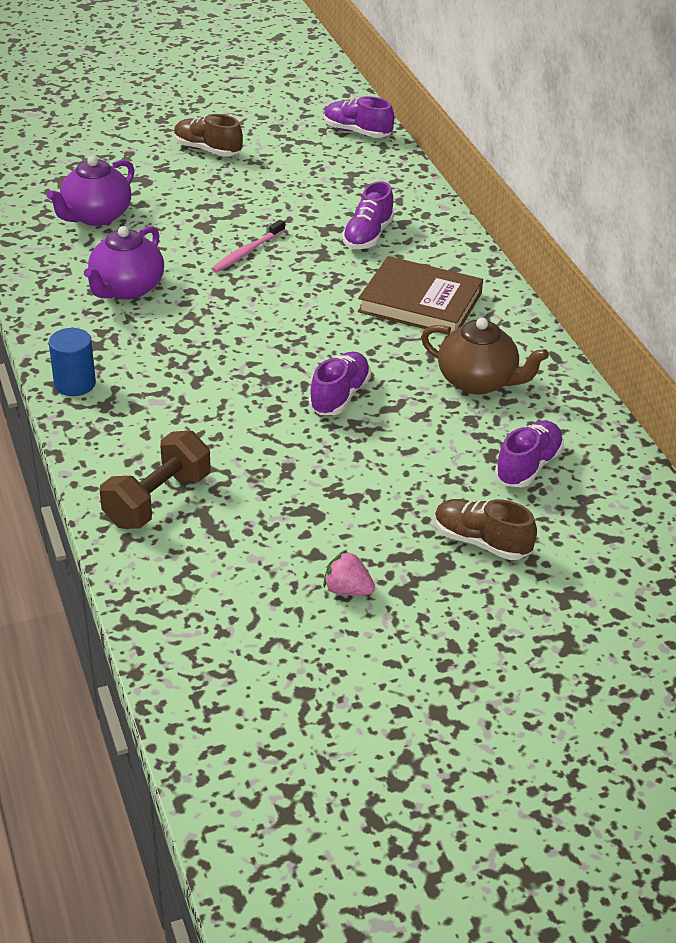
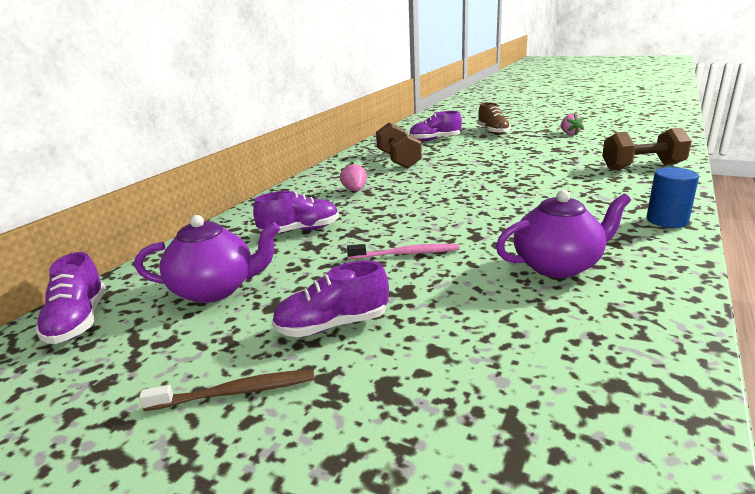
camera: 130 degrees left, 15 degrees down
purple teapot [47,156,135,226] -> purple teapot moved to [134,215,280,303]
brown shoe [174,114,243,156] -> brown toothbrush [139,370,315,411]
purple shoe [309,352,371,415] -> purple shoe moved to [272,260,389,337]
brown book [358,256,483,335] -> pink strawberry [340,162,367,191]
brown teapot [421,318,549,395] -> brown dumbbell [376,123,422,169]

